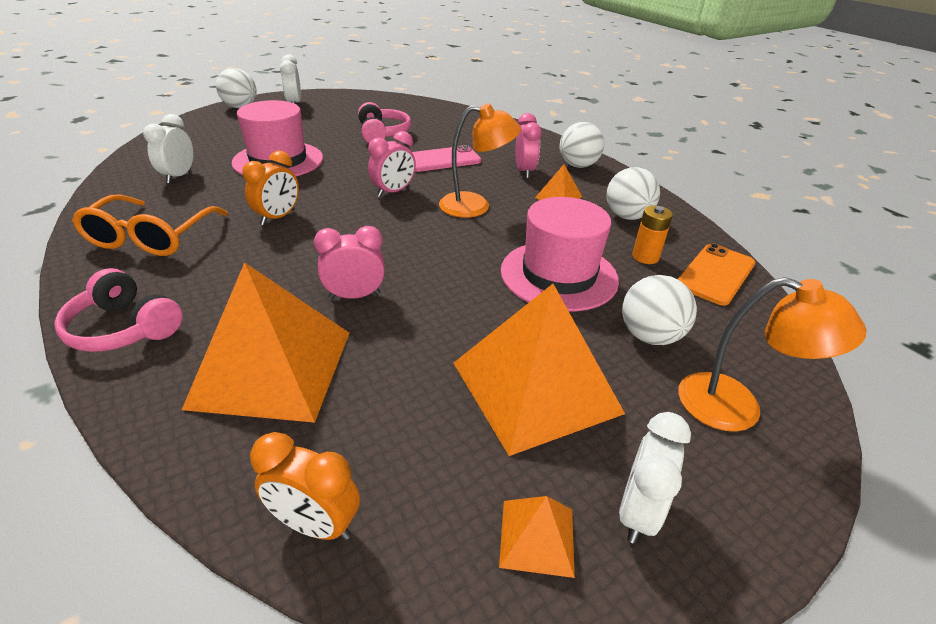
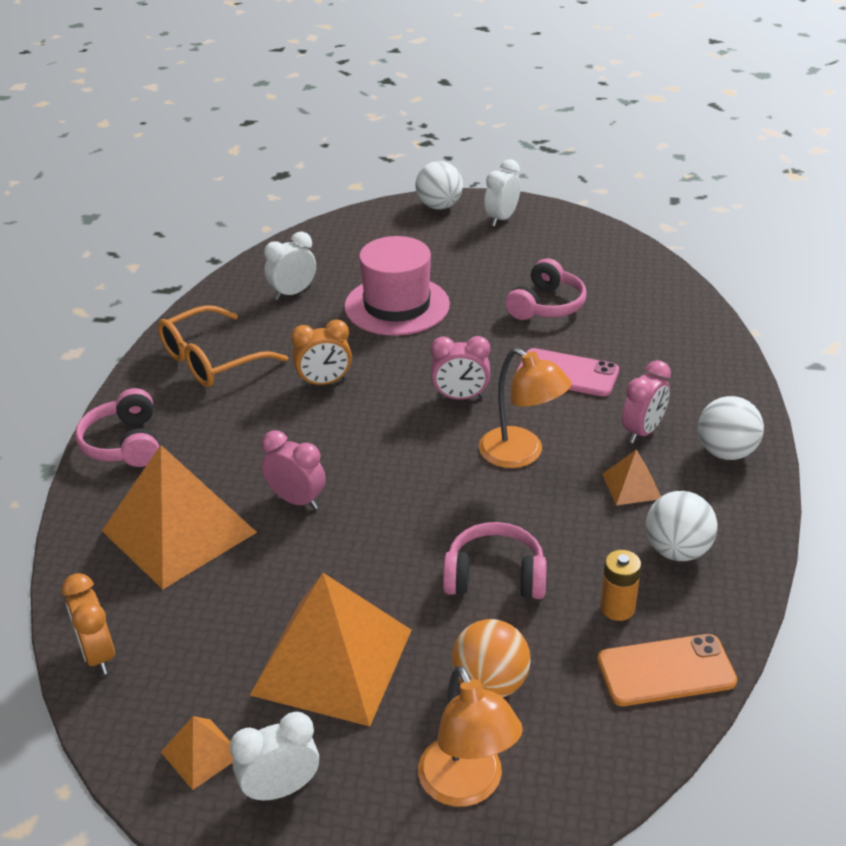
camera: 45 degrees right, 0 degrees up
pink hat [501,197,619,312] -> pink headphones [443,522,547,599]
white ball [622,275,697,345] -> orange ball [452,619,531,697]

